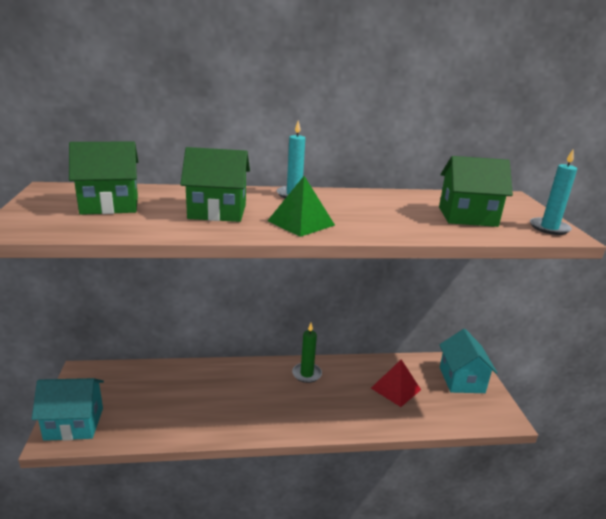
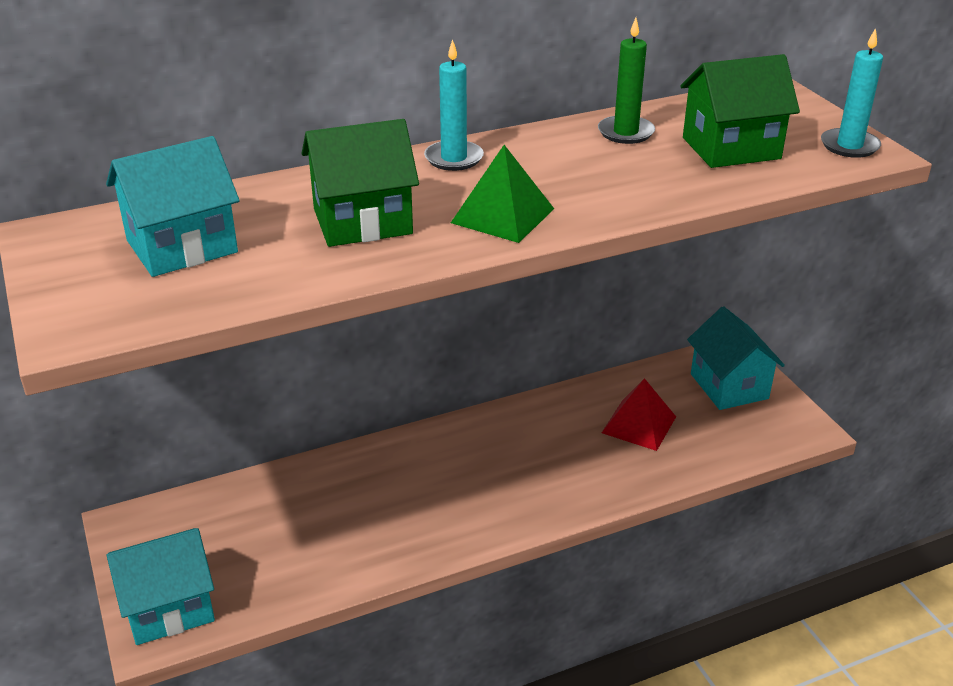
camera: 15 degrees left, 10 degrees up
green house [69,142,138,215] -> turquoise house [106,136,240,277]
green candle [292,323,322,383] -> green candle moved to [598,18,655,144]

